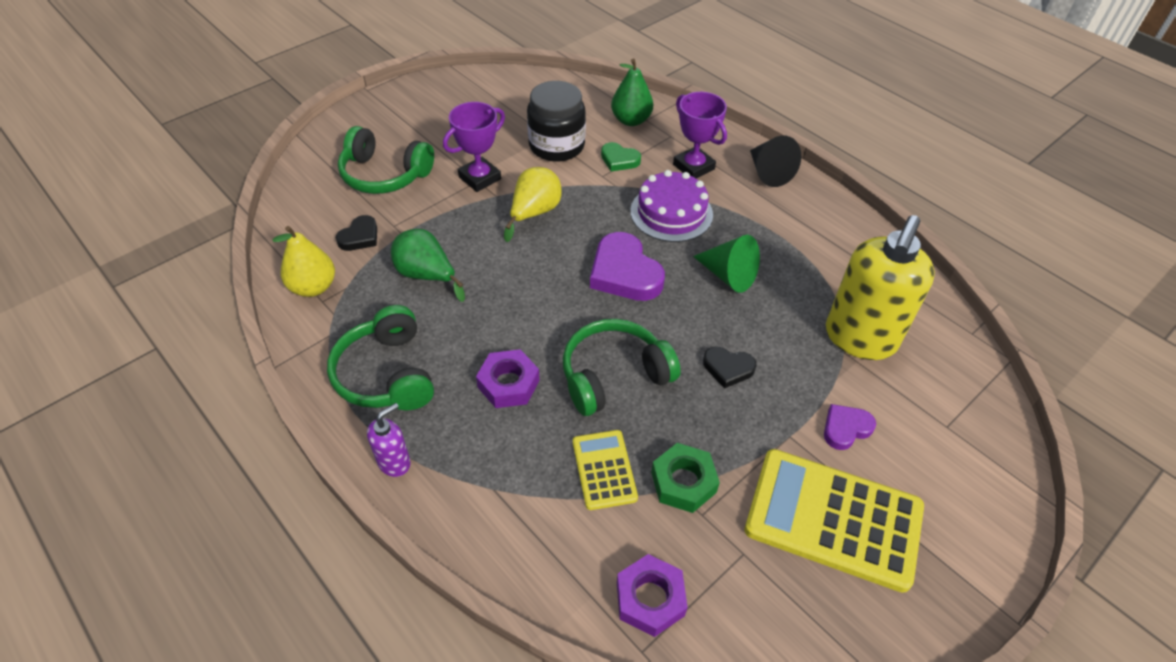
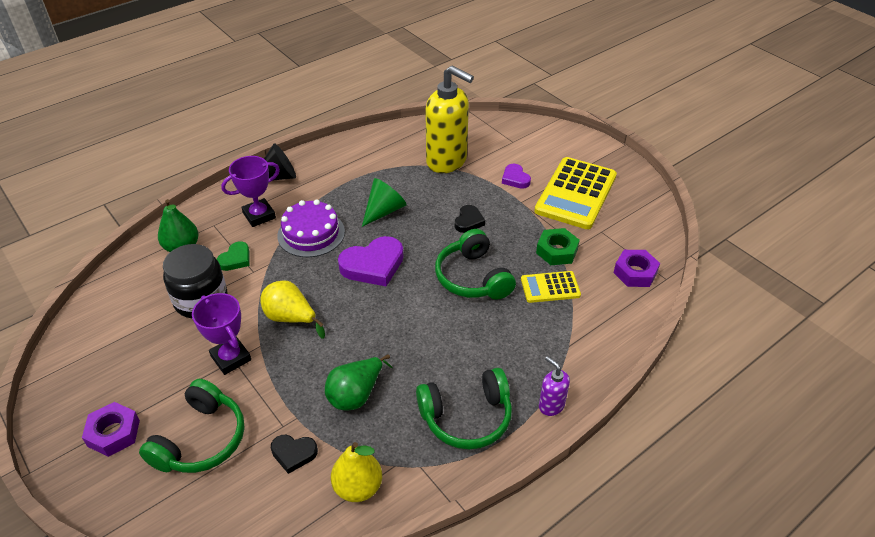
camera: 85 degrees left, 5 degrees down
black heart [336,215,377,251] -> black heart turned 150 degrees clockwise [271,435,318,474]
purple nut [476,349,540,408] -> purple nut moved to [82,402,140,457]

